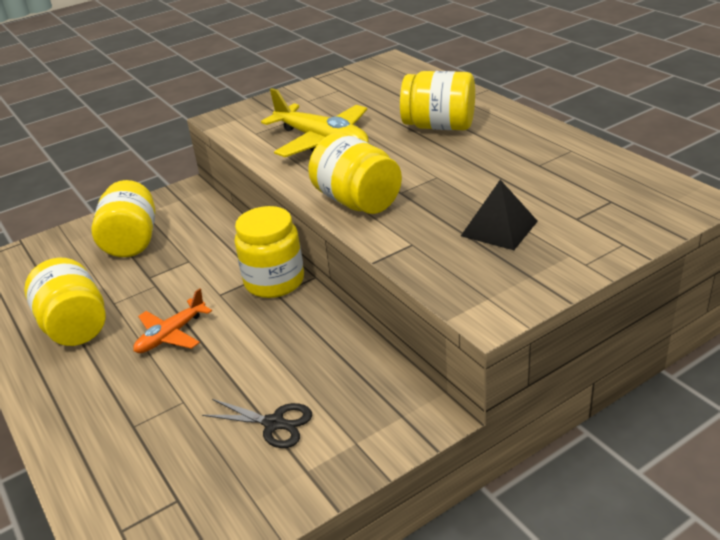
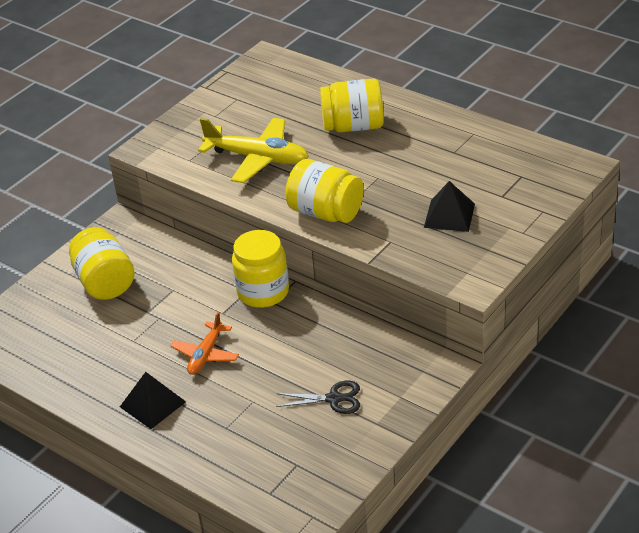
camera: 20 degrees left, 5 degrees up
yellow jar [24,258,106,346] -> none
none -> black pyramid [120,372,186,429]

